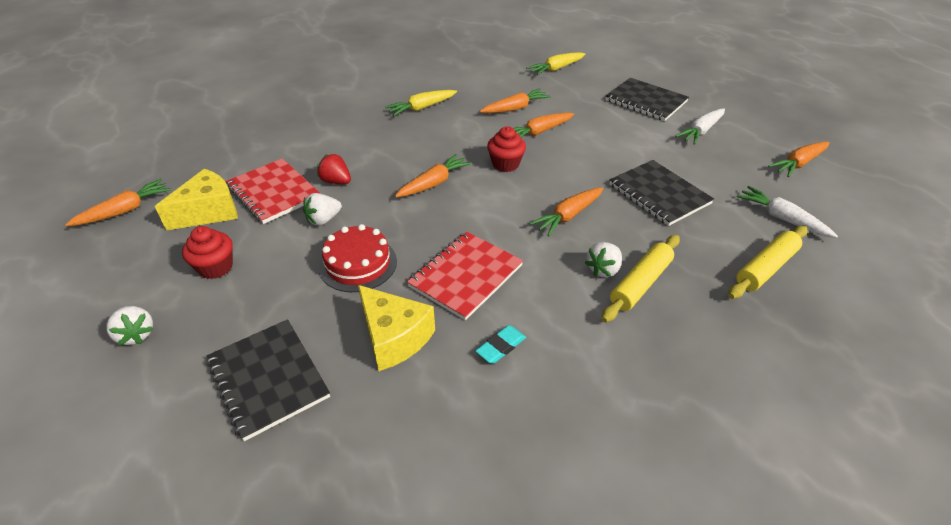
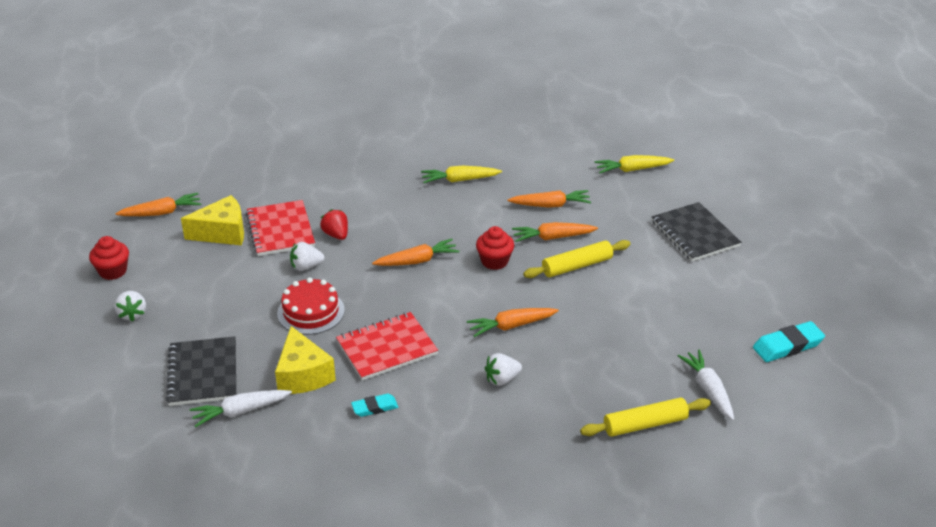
camera: 25 degrees right, 5 degrees down
red cupcake [182,226,233,279] -> red cupcake moved to [89,236,129,280]
yellow rolling pin [601,235,680,322] -> yellow rolling pin moved to [523,240,631,278]
black notebook [609,160,714,226] -> none
white carrot [675,109,725,145] -> white carrot moved to [190,390,292,427]
orange carrot [768,142,830,177] -> turquoise eraser [753,321,825,362]

